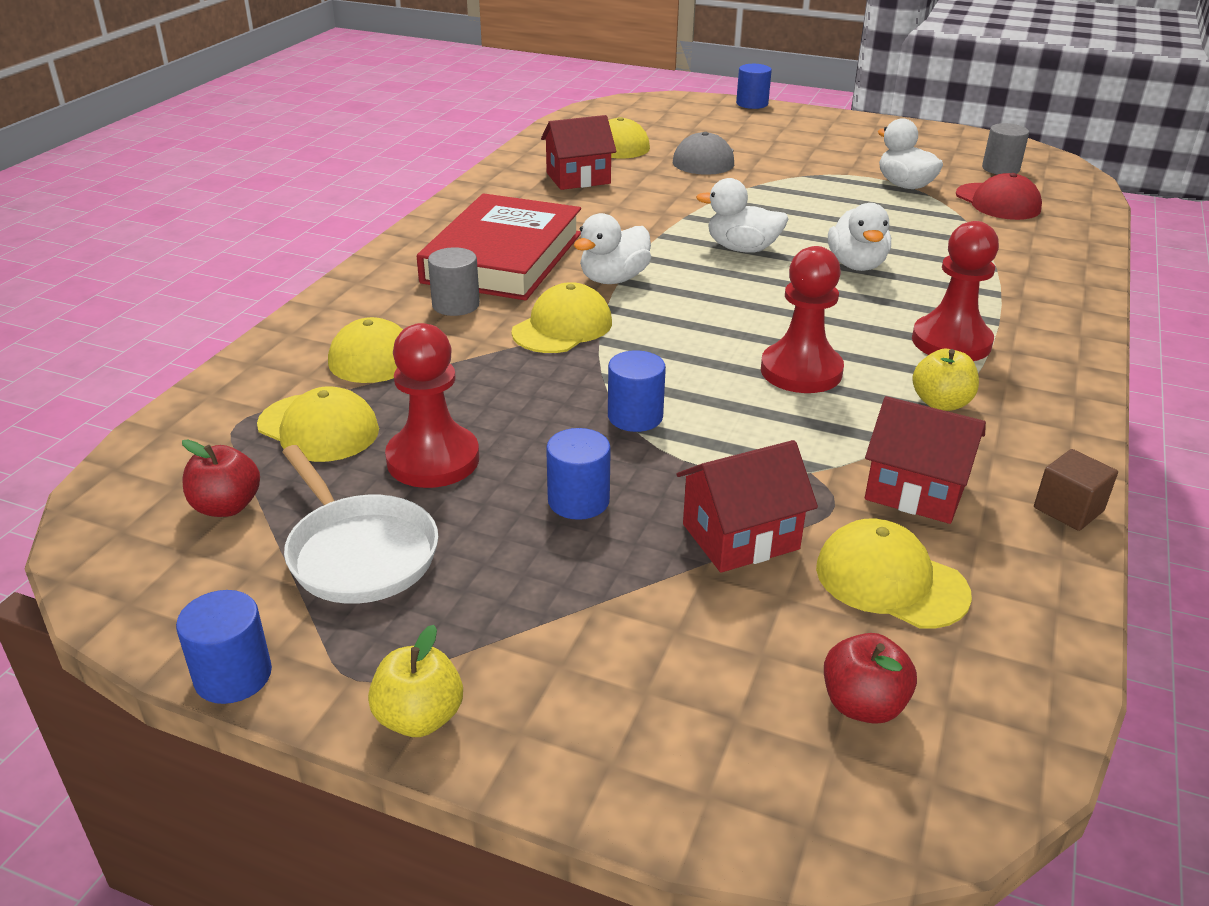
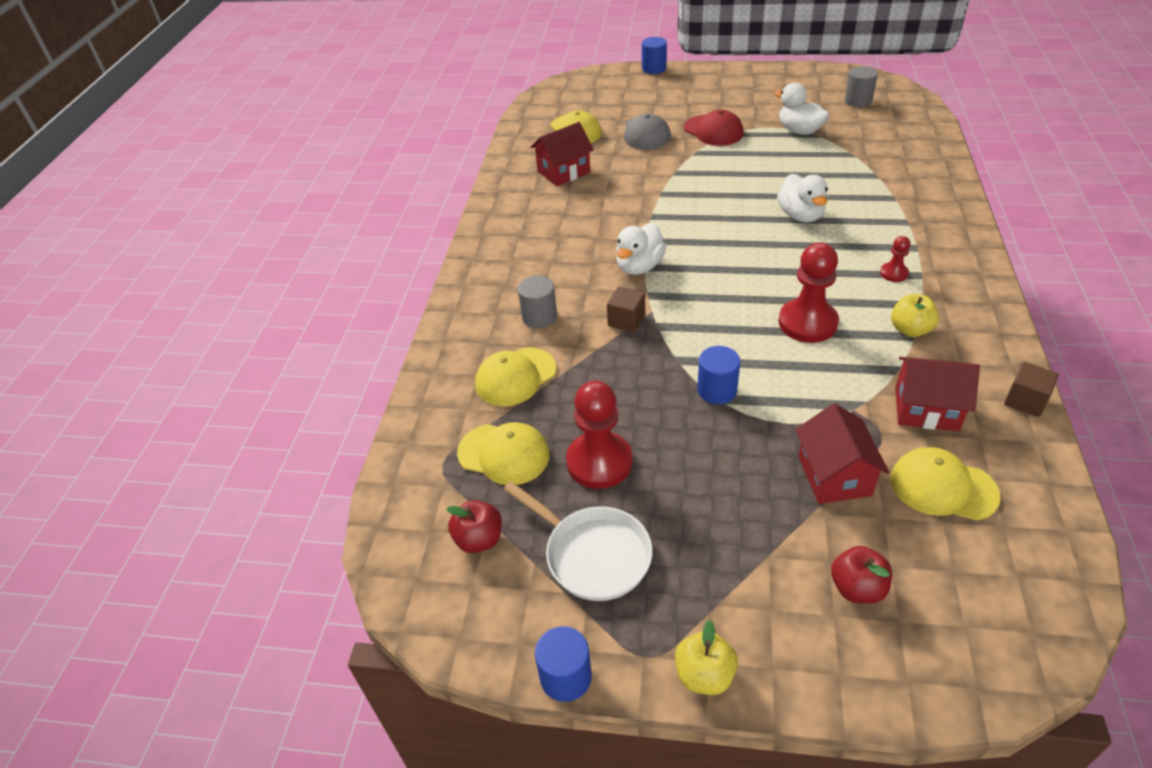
camera: 10 degrees left, 10 degrees up
red book [417,193,581,301] -> none
yellow cap [511,282,612,353] -> brown cube [607,287,645,332]
blue cylinder [546,428,611,520] -> none
red house [676,440,818,573] -> red house turned 60 degrees counterclockwise [796,403,889,504]
white duck [696,178,789,253] -> none
red apple [824,633,917,724] -> red apple moved to [831,546,892,604]
red pawn [912,221,999,361] -> red pawn [880,236,911,282], size x0.49
red cap [956,173,1042,220] -> red cap moved to [684,110,744,146]

